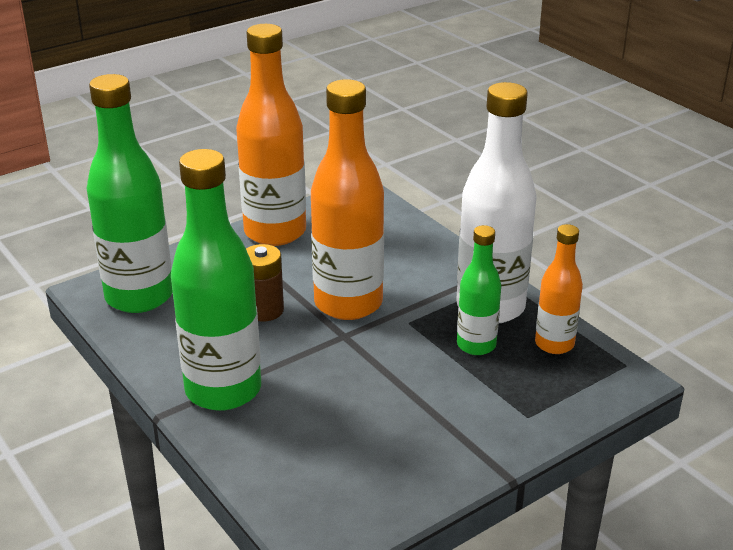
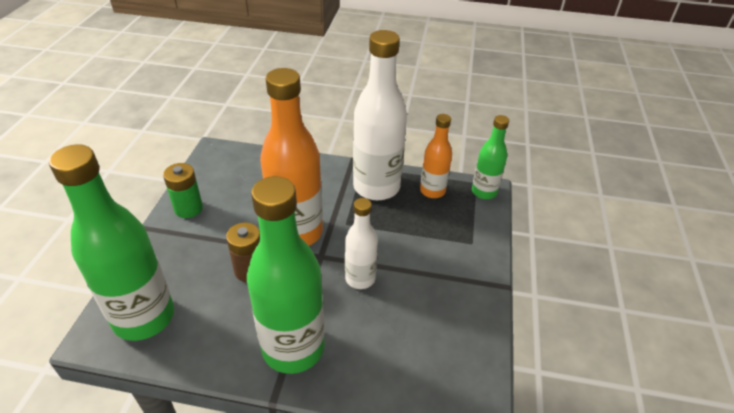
camera: 45 degrees left, 10 degrees up
orange bottle [236,24,306,246] -> green battery [163,163,203,218]
green bottle [457,225,501,355] -> green bottle moved to [472,115,509,199]
none -> white bottle [345,198,378,289]

